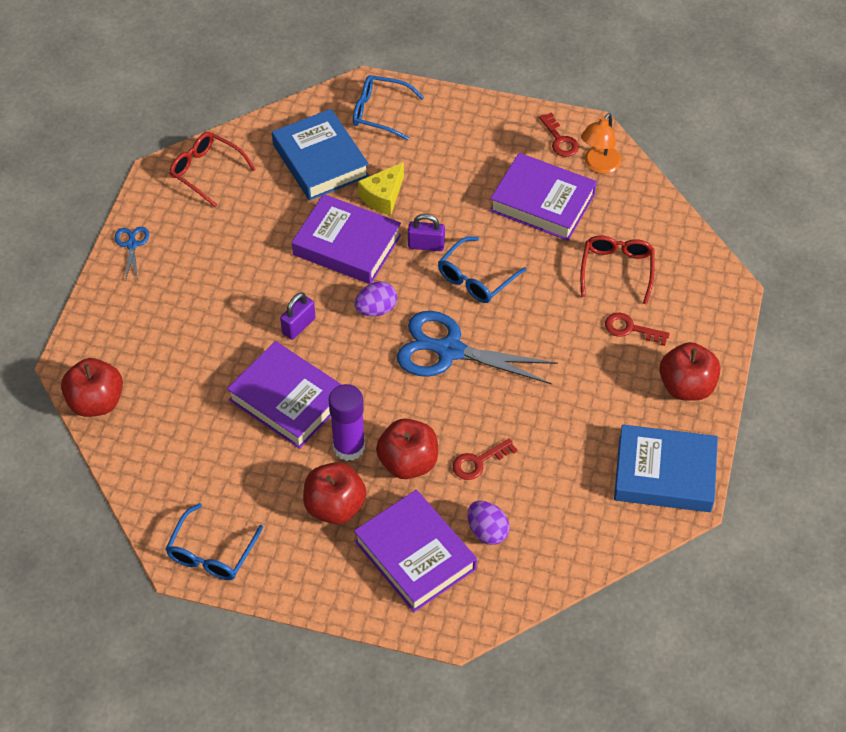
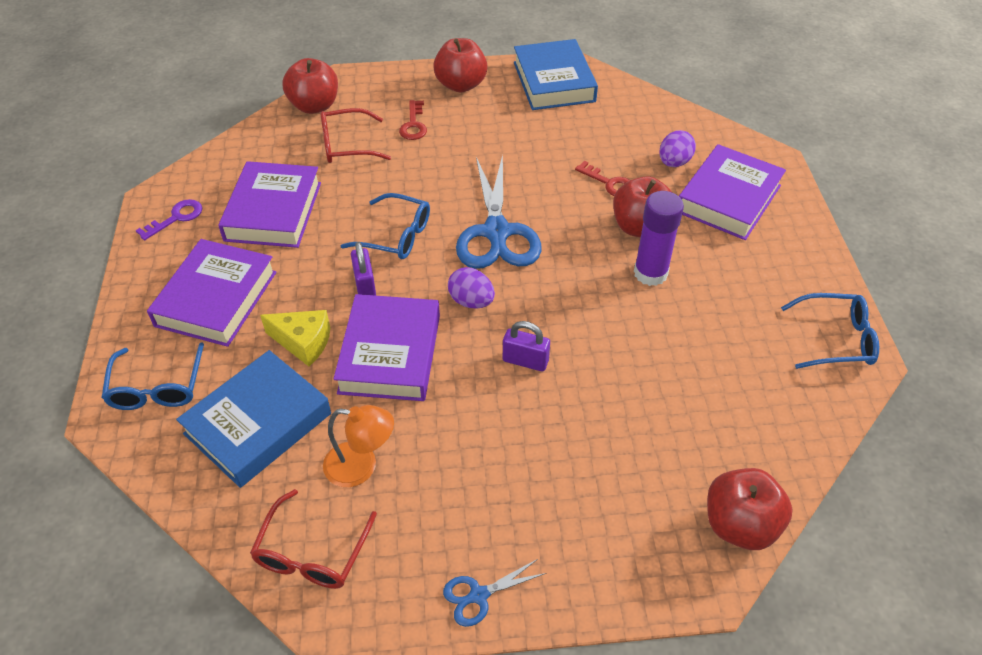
camera: 110 degrees left, 5 degrees down
purple book [227,341,342,449] -> purple book moved to [147,239,276,347]
red apple [303,462,367,524] -> red apple moved to [282,58,338,114]
red key [539,112,579,157] -> purple key [136,199,202,240]
orange lamp [581,113,622,174] -> orange lamp moved to [323,405,394,487]

